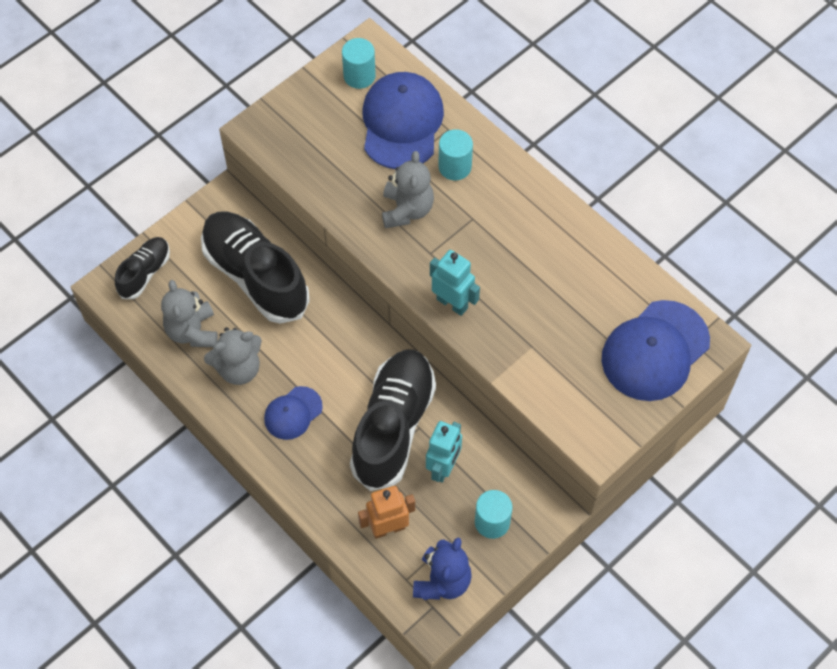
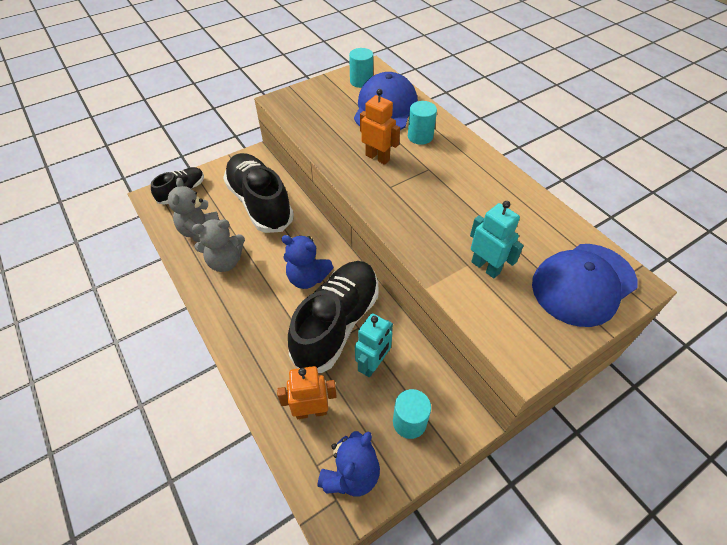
camera: 10 degrees right, 10 degrees down
blue cap [264,386,323,440] -> none
grey teddy bear [382,151,434,228] -> orange robot [360,89,400,165]
turquoise robot [430,250,480,316] -> turquoise robot moved to [470,201,524,278]
none -> blue teddy bear [281,235,334,289]

